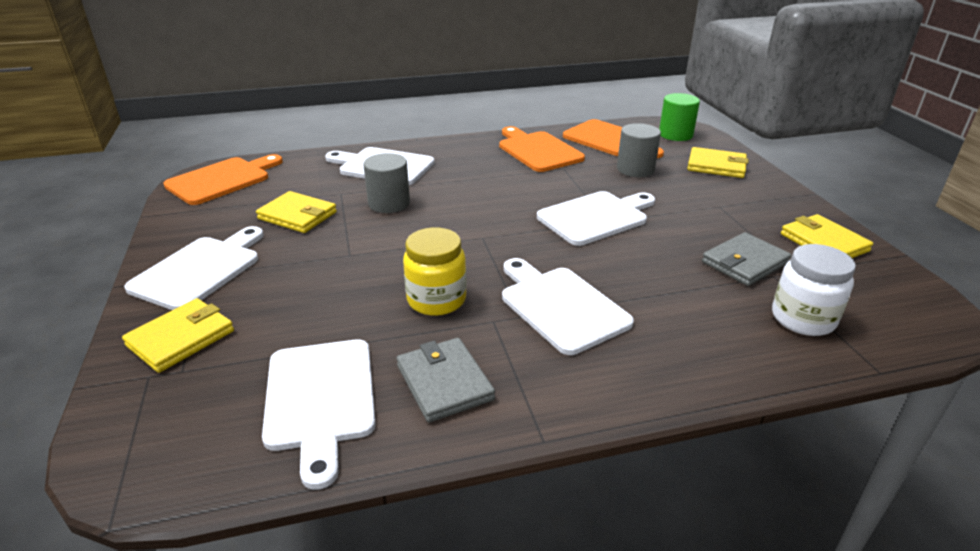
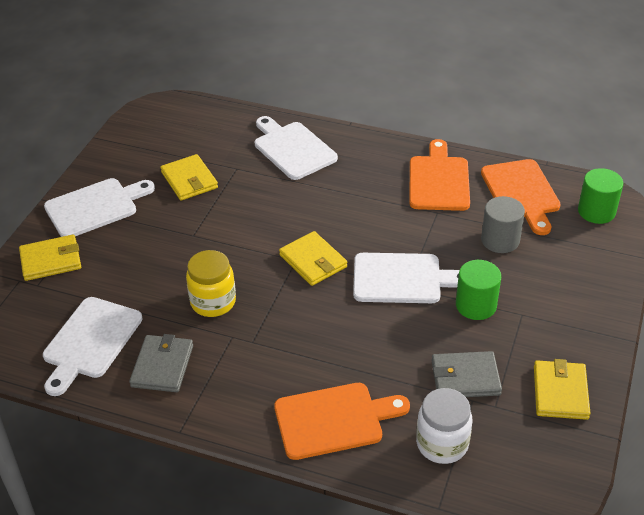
camera: 35 degrees right, 10 degrees up
orange cutting board [163,154,283,205] -> orange cutting board moved to [274,383,410,460]
grey cylinder [363,153,410,213] -> none
white cutting board [502,258,634,355] -> none
yellow wallet [687,147,749,178] -> yellow wallet moved to [279,231,347,286]
none -> green cylinder [456,260,501,320]

